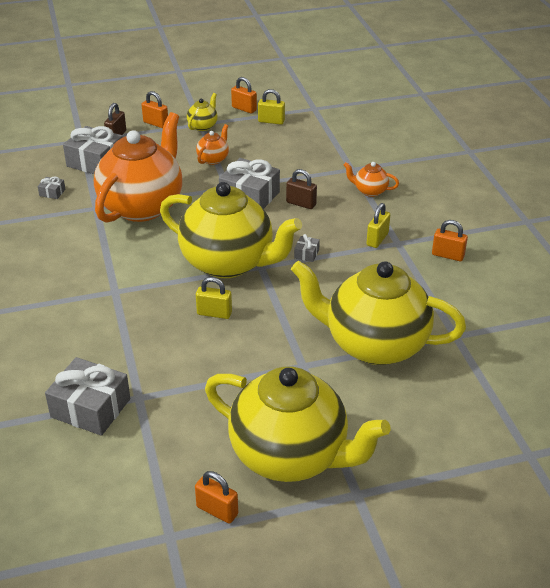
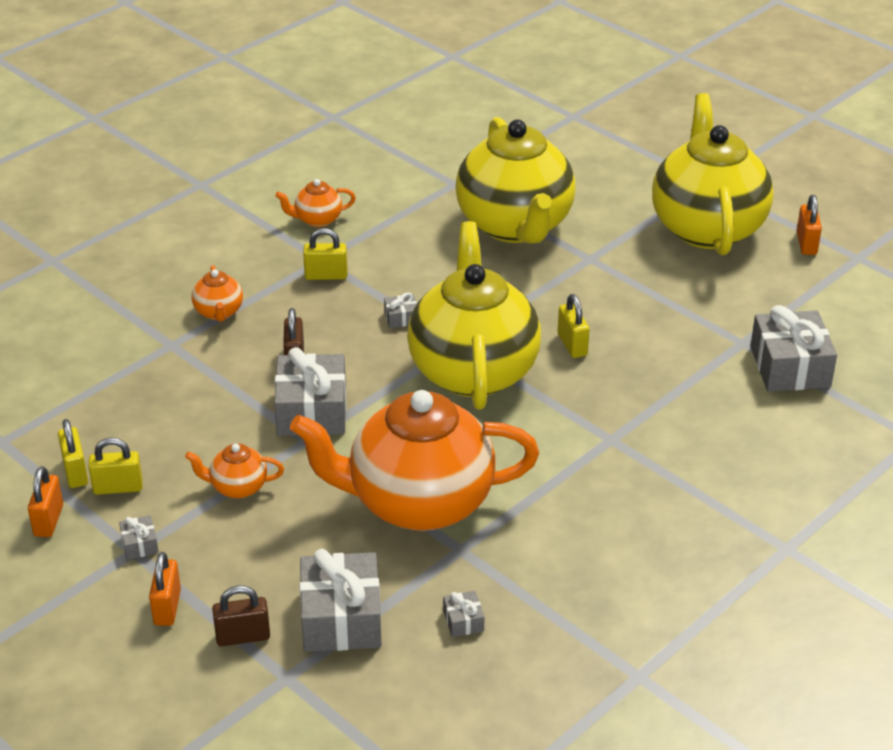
camera: 120 degrees left, 0 degrees up
yellow teapot [187,93,218,131] -> grey gift [119,515,159,560]
orange padlock [432,220,468,261] -> orange teapot [275,179,356,227]
none -> yellow padlock [88,438,143,495]

